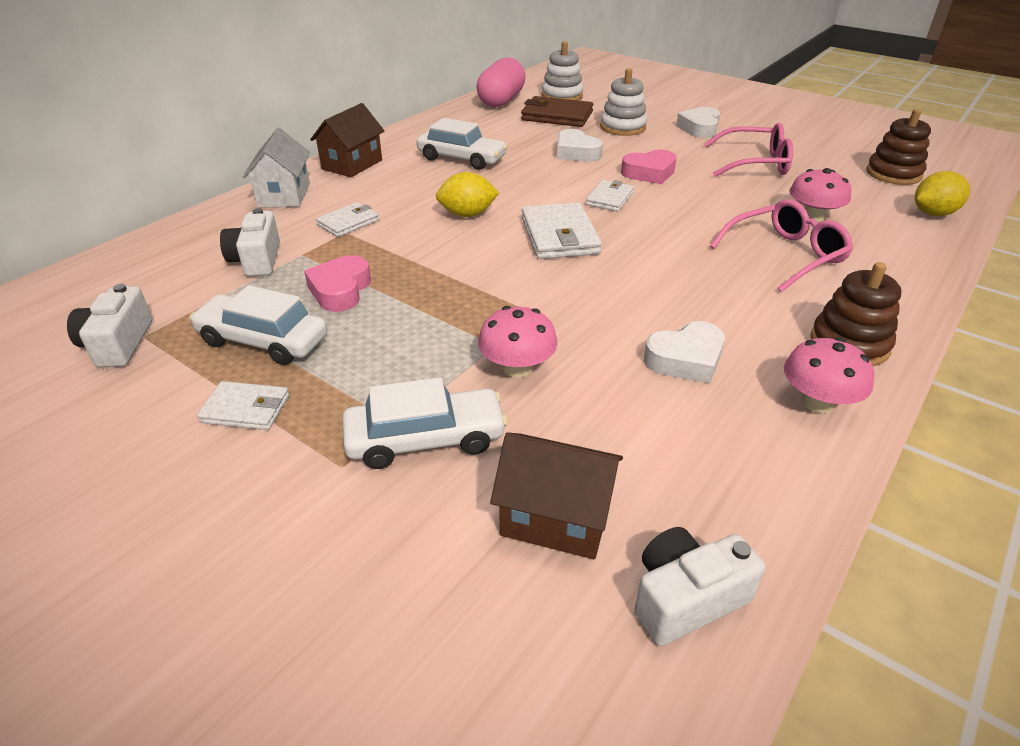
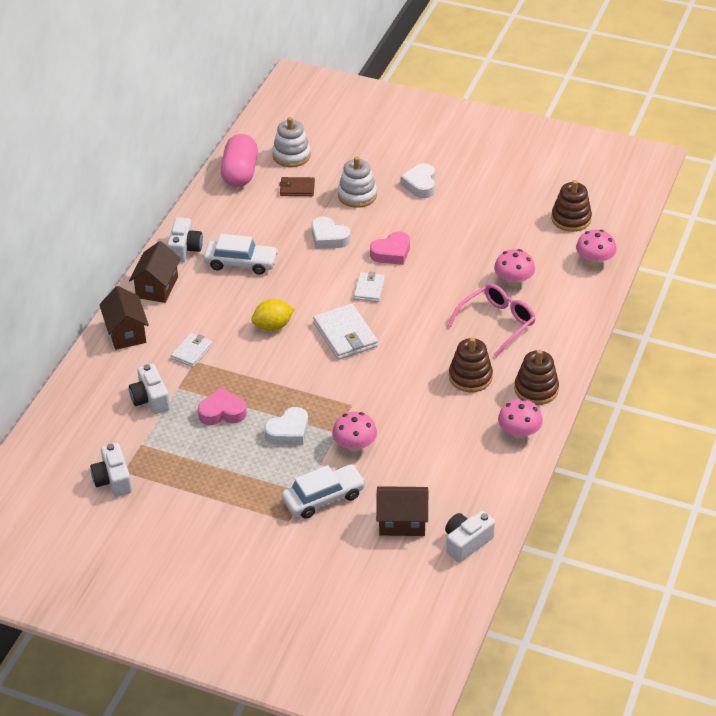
camera: 15 degrees left, 5 degrees up
white car [189,285,327,365] -> none
white wallet [197,381,289,430] -> none
white house [243,128,310,207] -> brown house [99,286,149,350]
pink heart [304,255,371,312] -> pink heart turned 90 degrees clockwise [198,388,247,425]
brown wallet [521,96,593,127] -> brown wallet [279,177,315,196], size x0.60
white heart [644,321,725,383] -> white heart moved to [264,407,308,445]
pink glasses [704,123,793,177] -> none
yellow lemon [915,171,970,216] -> pink mushroom [576,230,616,266]
none -> white camera [167,217,203,262]
none -> brown stacking toy [449,337,493,392]

